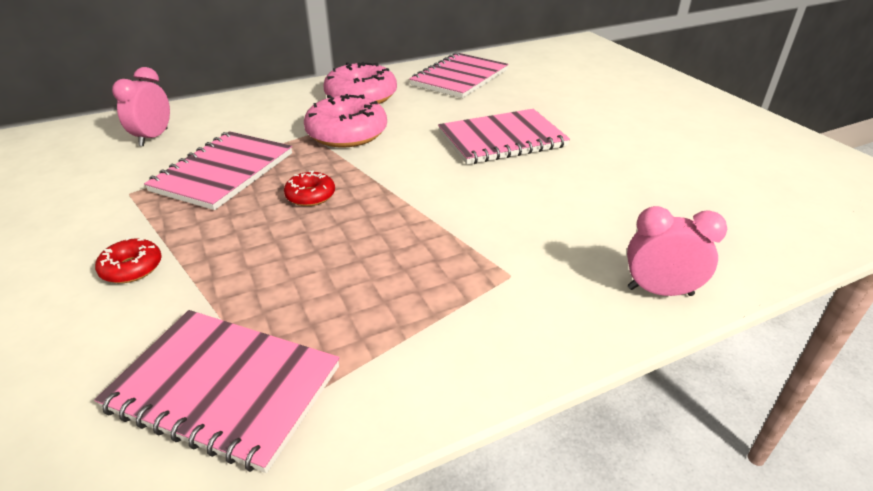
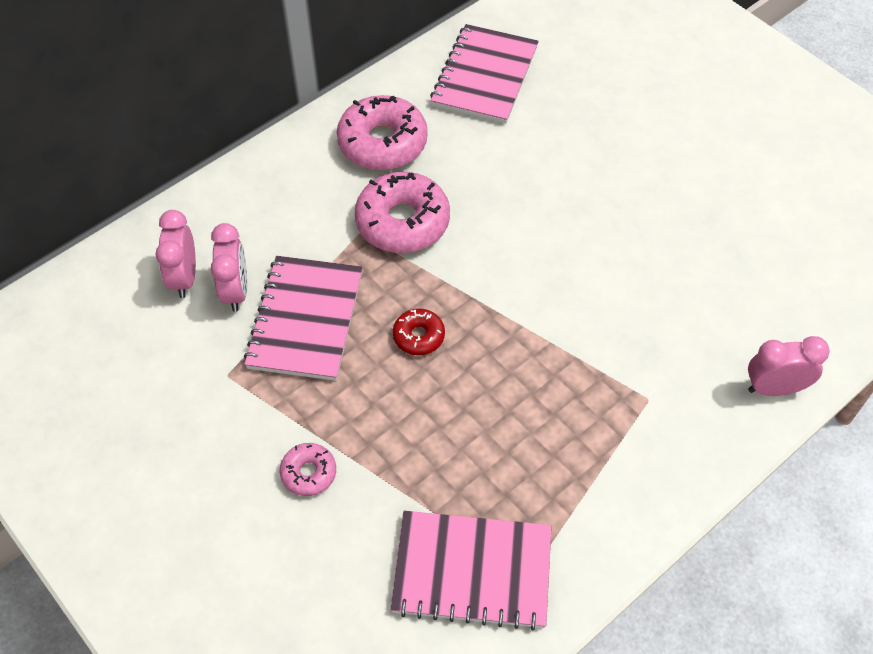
camera: 15 degrees left, 20 degrees up
red donut [95,237,162,283] -> pink donut [280,443,336,496]
pink notebook [438,109,570,165] -> none
none -> pink clock [211,223,247,312]

